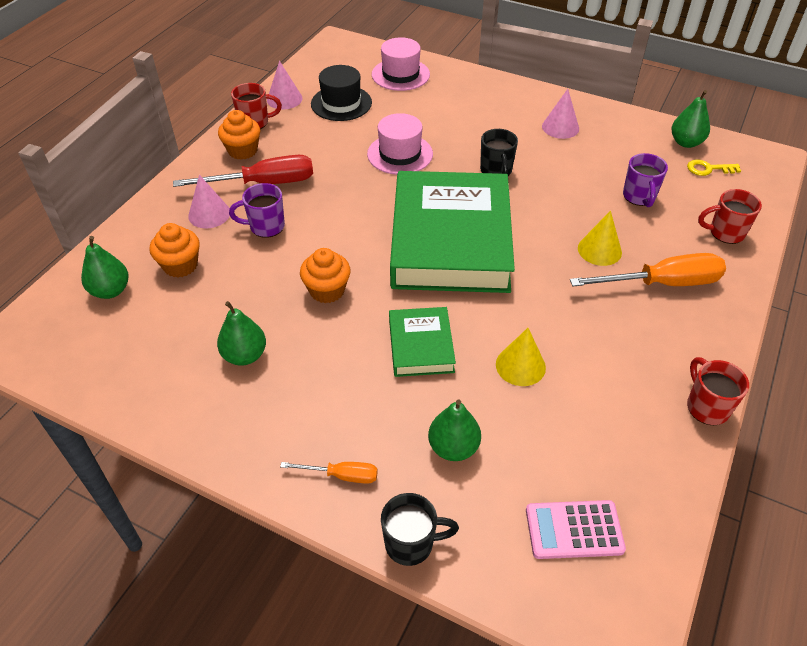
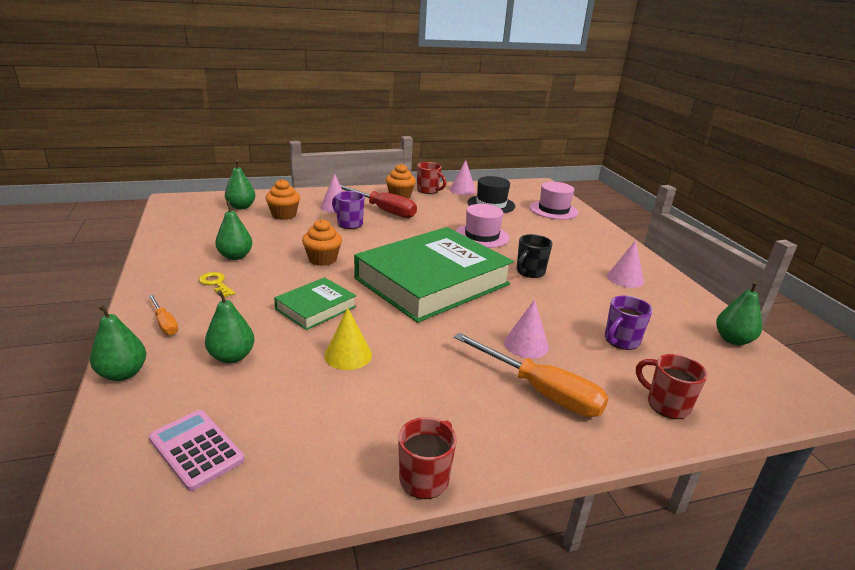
camera: 45 degrees right, 20 degrees down
black mug [381,493,459,566] -> green pear [90,304,146,381]
yellow cone [578,211,622,266] -> pink cone [504,300,549,358]
yellow key [687,159,741,176] -> yellow key moved to [199,272,235,297]

